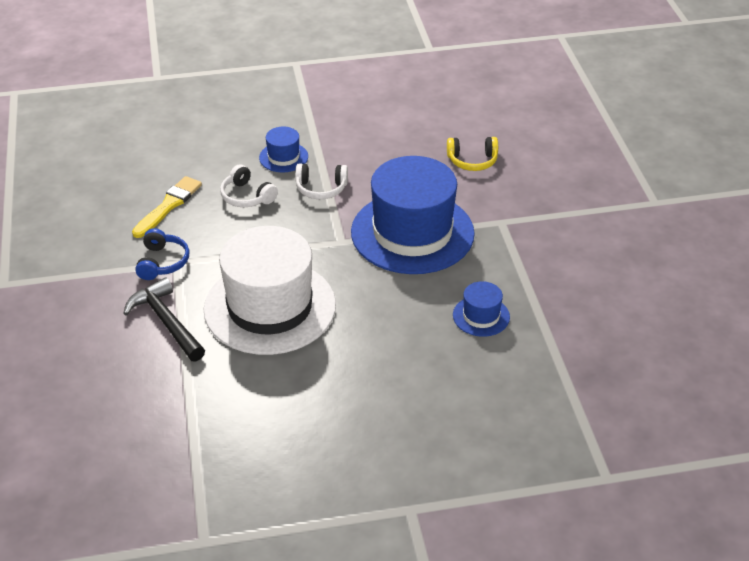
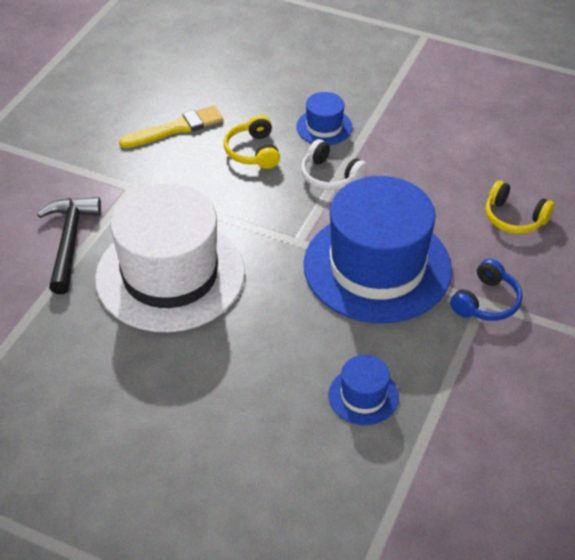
camera: 35 degrees right, 5 degrees up
blue headphones [135,228,189,280] -> blue headphones moved to [450,259,523,321]
white headphones [220,164,278,207] -> yellow headphones [224,115,280,169]

